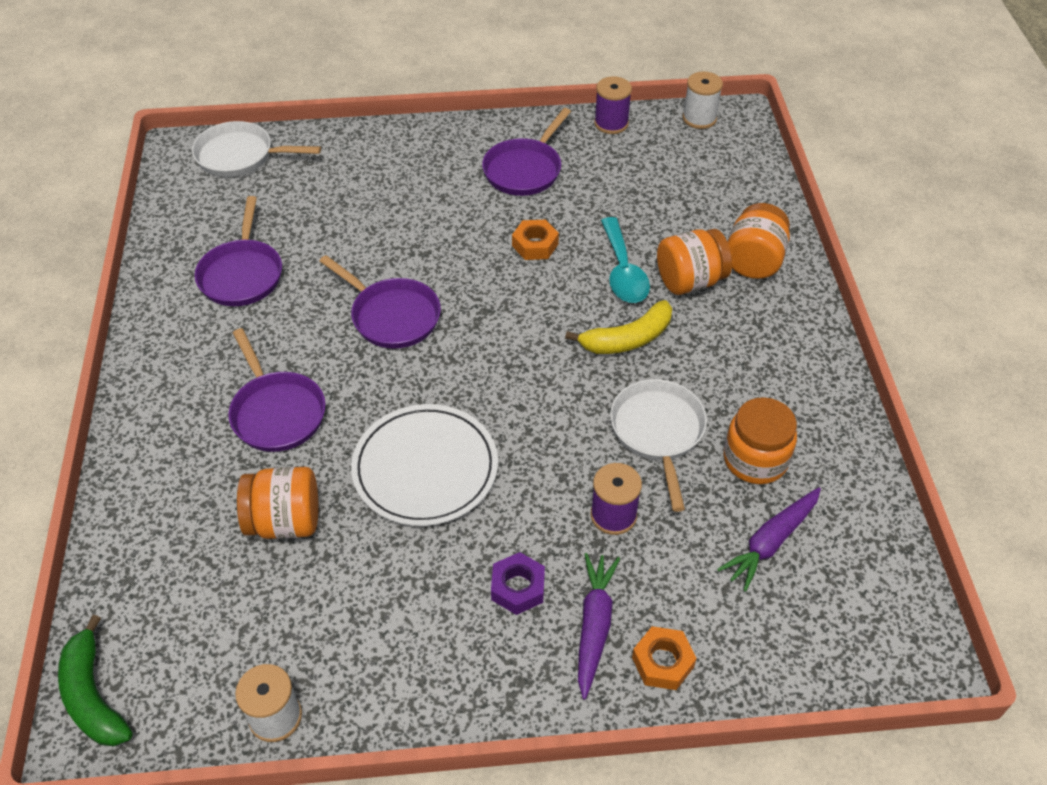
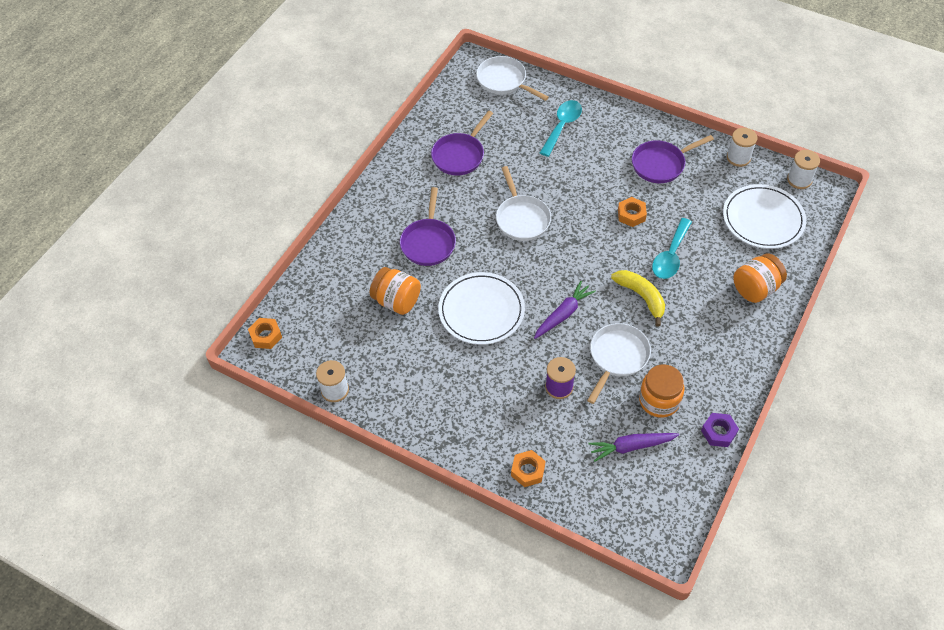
camera: 35 degrees right, 5 degrees up
green banana [58,615,133,746] -> orange nut [248,318,282,349]
purple pan [319,255,441,349] -> white pan [496,166,551,241]
purple nut [491,552,545,615] -> purple nut moved to [701,413,739,447]
yellow banana [565,300,672,354] -> yellow banana turned 135 degrees counterclockwise [611,270,665,327]
purple carrot [578,553,620,699] -> purple carrot moved to [534,281,596,339]
purple spool [594,76,632,134] -> white spool [727,128,757,167]
orange jar [657,229,732,295] -> none
none -> turquoise spoon [540,100,582,157]
none -> white plate [723,184,806,249]

